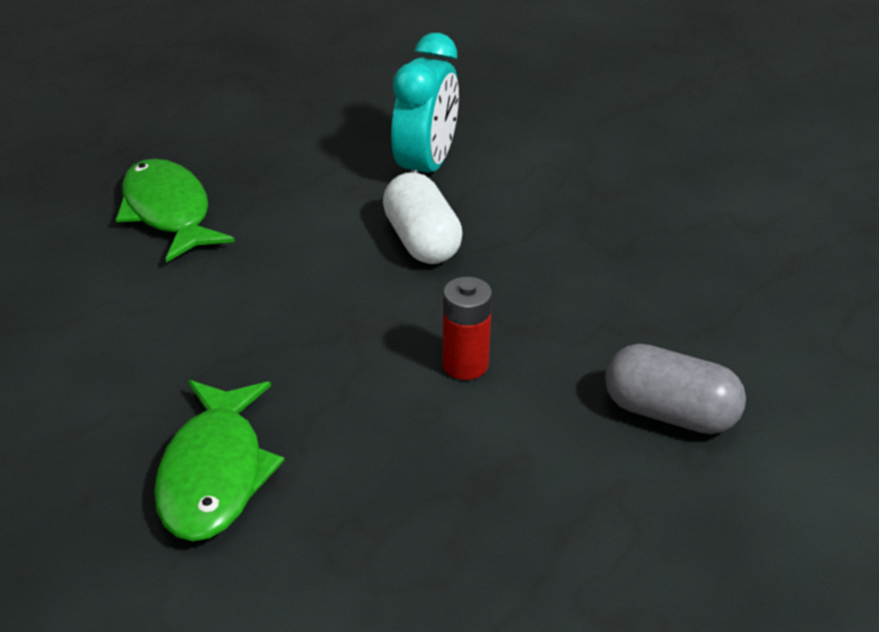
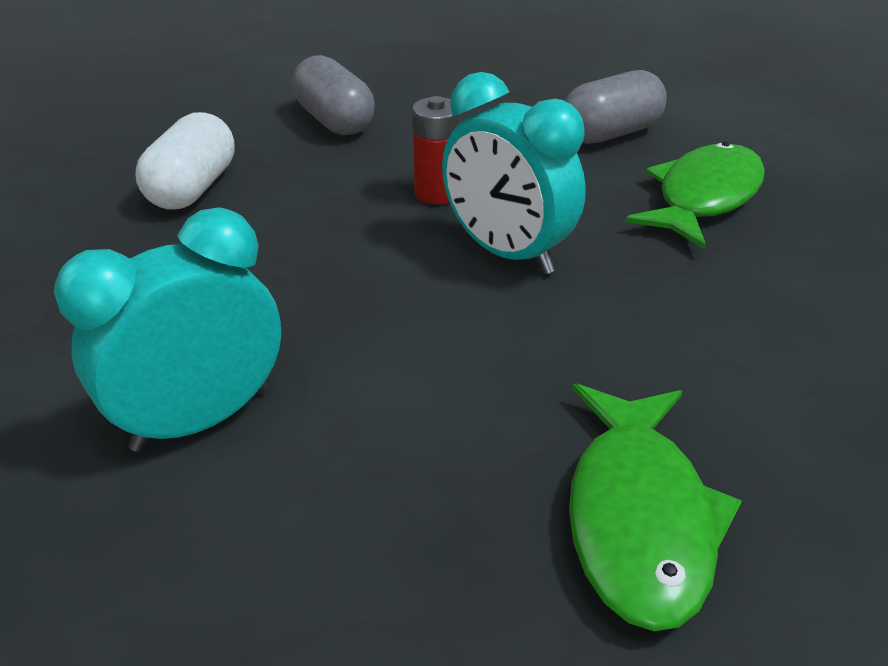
camera: 145 degrees left, 0 degrees up
white capsule [383,172,463,264] -> white capsule moved to [135,112,235,209]
none -> turquoise clock [442,72,586,274]
none -> grey capsule [565,70,667,144]

